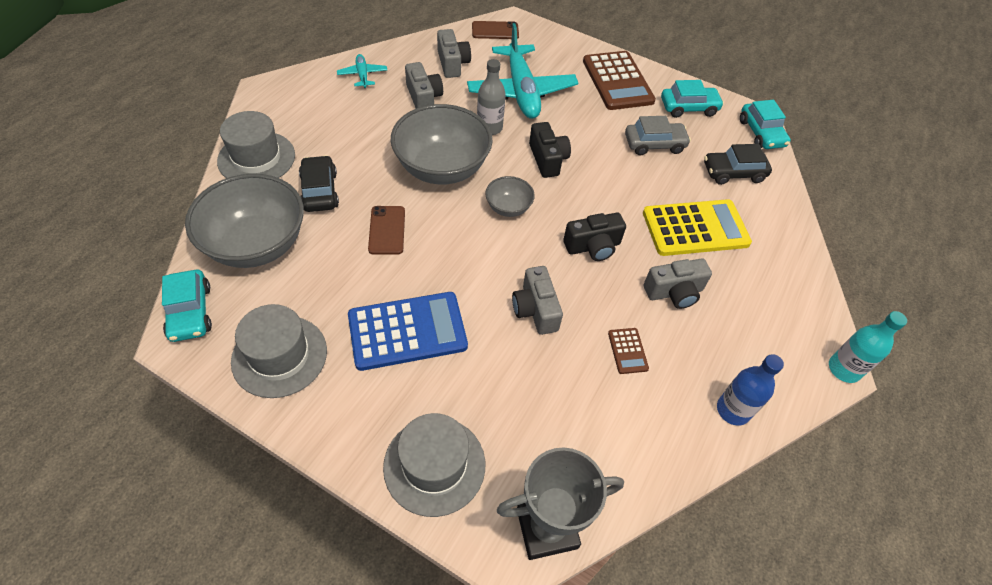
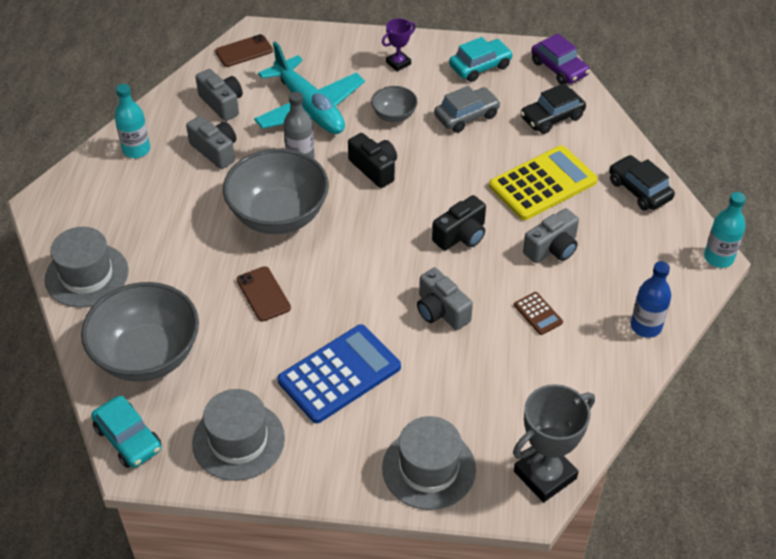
camera: 20 degrees left, 5 degrees down
black car [299,155,339,212] -> black car moved to [609,155,675,211]
turquoise plane [337,54,387,88] -> turquoise bottle [115,84,150,158]
grey bowl [485,176,535,217] -> grey bowl moved to [371,86,418,122]
brown calculator [583,51,656,110] -> purple trophy [382,18,416,71]
turquoise car [740,100,791,149] -> purple car [531,33,590,85]

